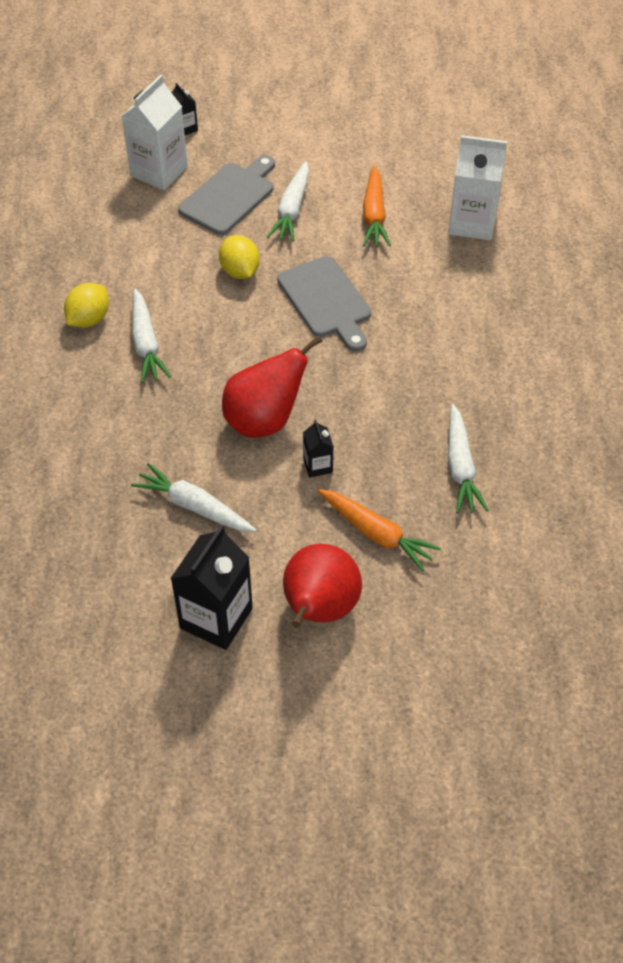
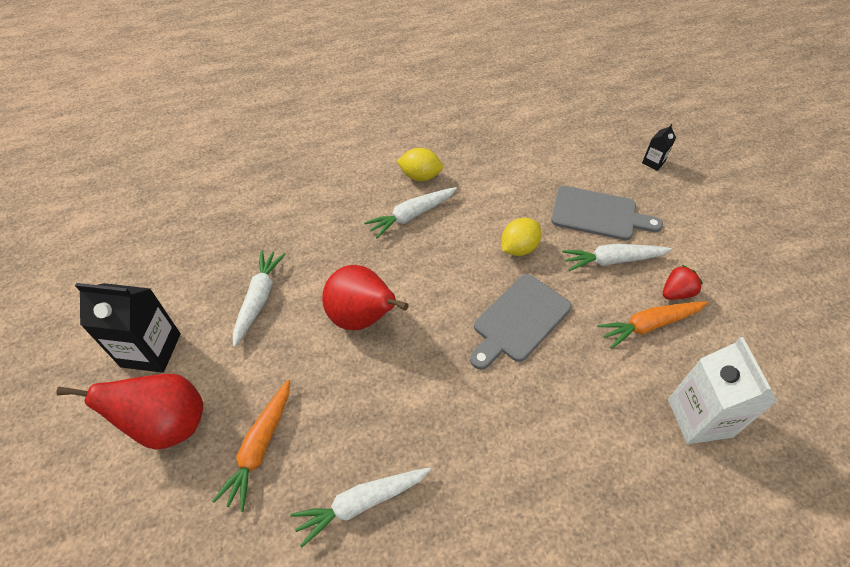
camera: 70 degrees right, 0 degrees up
white carton [121,75,188,190] -> none
black carton [303,420,334,478] -> none
none -> red strawberry [663,265,703,300]

